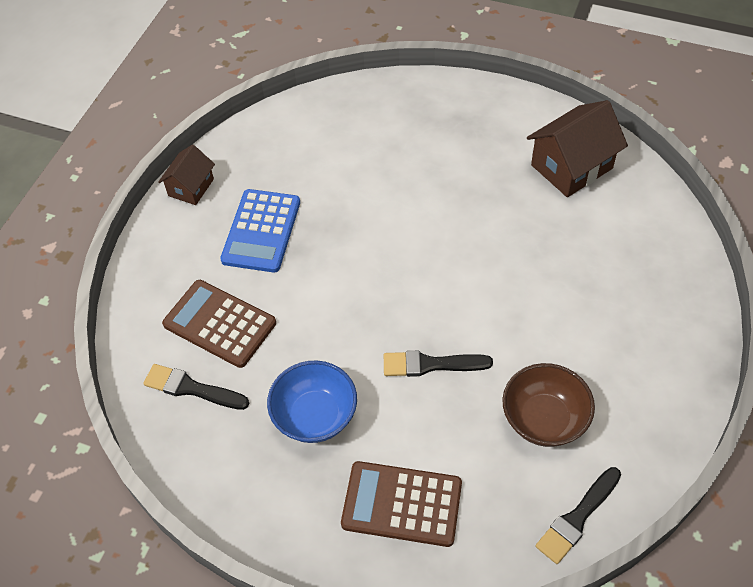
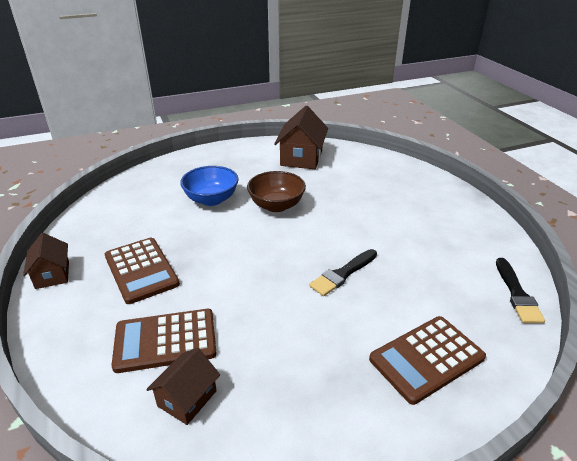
camera: 45 degrees left, 20 degrees down
black brush [143,364,250,410] -> brown house [146,348,220,425]
blue calculator [220,189,300,273] -> brown calculator [105,238,180,304]
blue bowl [267,360,357,443] -> blue bowl moved to [180,166,239,206]
brown bowl [503,363,595,447] -> brown bowl moved to [247,171,306,212]

